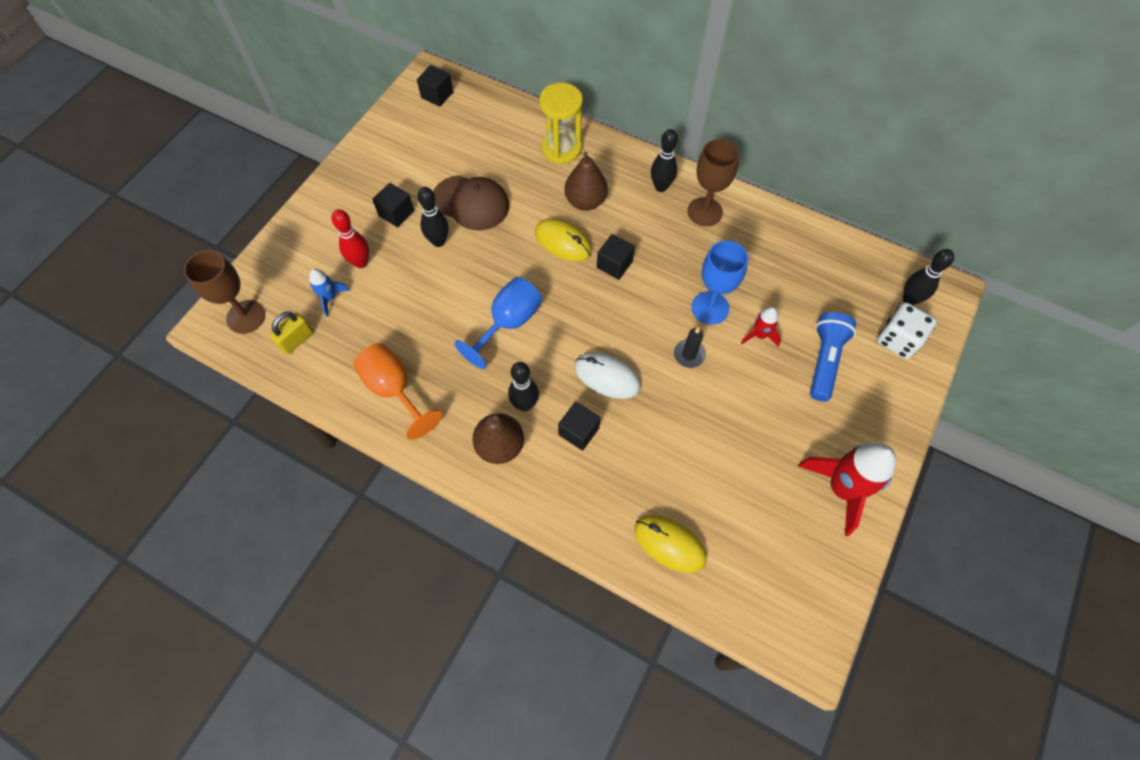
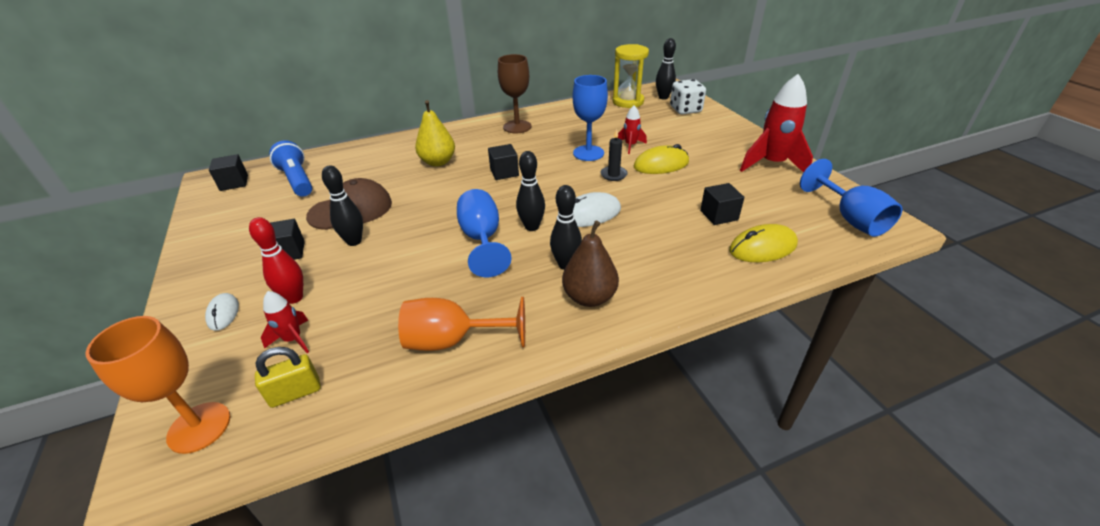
camera: 50 degrees left, 25 degrees down
brown goblet [184,250,265,334] -> orange goblet [85,316,230,454]
yellow padlock [270,311,313,355] -> yellow padlock turned 75 degrees clockwise [255,347,321,408]
blue rocket [309,269,350,317] -> red rocket [261,291,309,353]
yellow mouse [535,219,592,262] -> yellow mouse moved to [634,144,689,174]
yellow hourglass [539,83,583,164] -> yellow hourglass moved to [613,44,649,108]
black cube [558,401,601,451] -> black cube moved to [700,183,744,225]
brown pear [564,151,608,211] -> yellow pear [415,100,455,167]
black bowling pin [651,129,678,192] -> black bowling pin moved to [516,151,545,231]
blue flashlight [810,312,856,401] -> blue flashlight moved to [269,140,312,197]
none -> white mouse [205,293,239,331]
none -> blue goblet [800,159,902,237]

